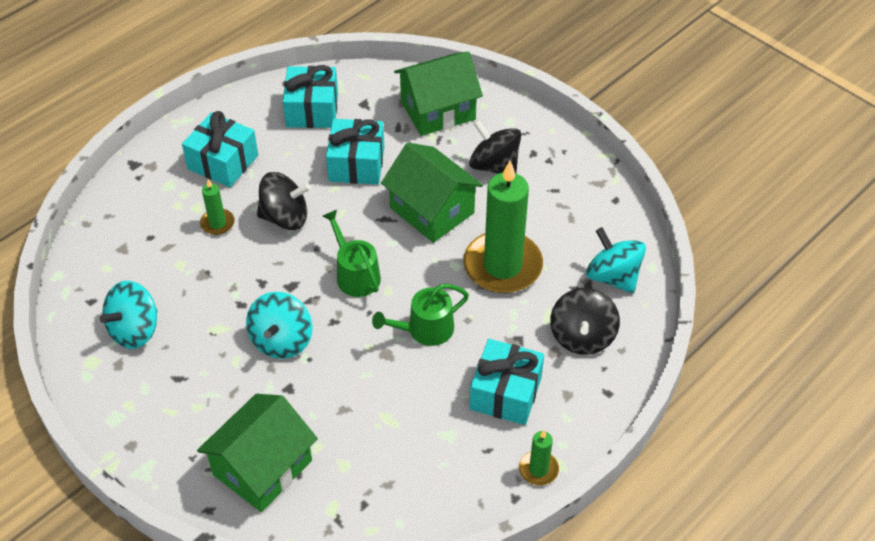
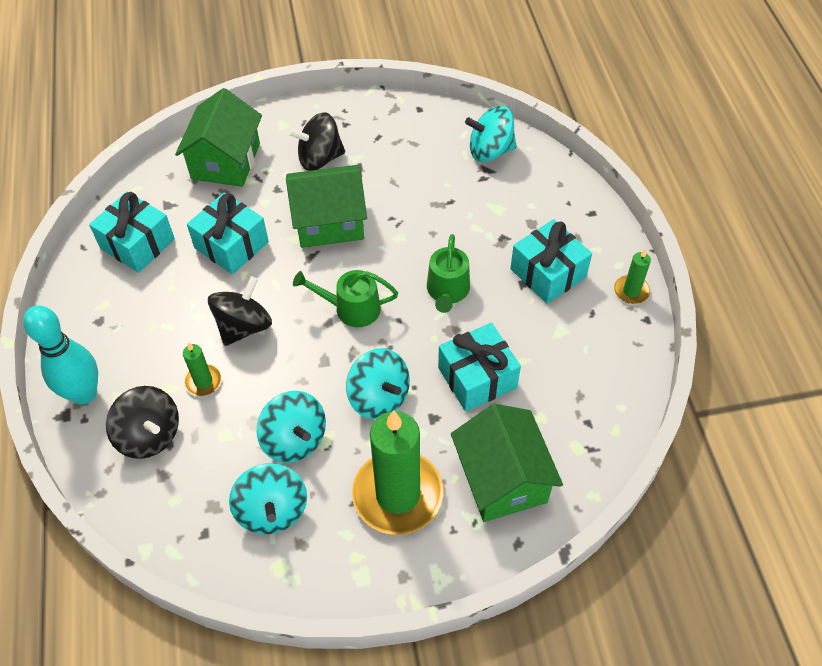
camera: 55 degrees left, 5 degrees up
turquoise gift [182,111,258,187] -> turquoise gift moved to [438,323,521,412]
green candle [463,161,543,293] -> green candle moved to [352,410,444,535]
black spinning top [550,288,620,355] -> black spinning top moved to [106,386,179,459]
none -> turquoise bowling pin [23,305,98,405]
none -> turquoise spinning top [257,391,326,463]

